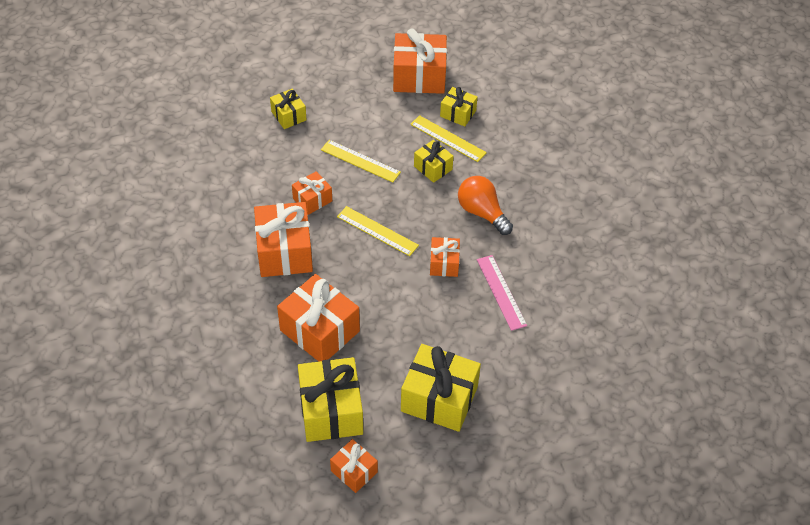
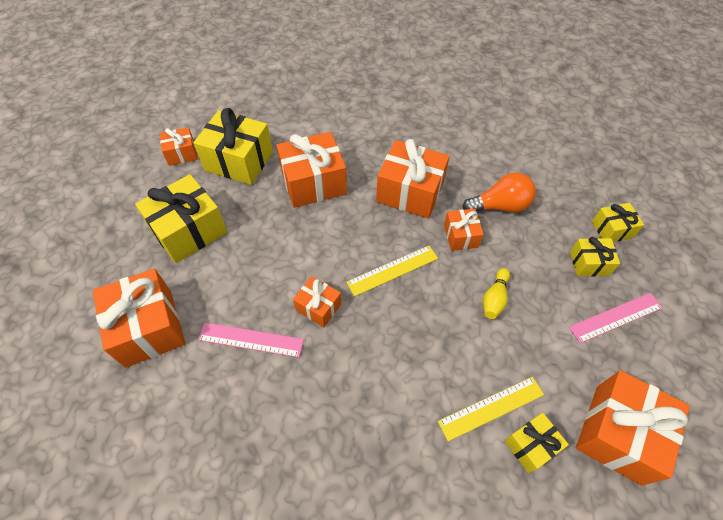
camera: 120 degrees right, 5 degrees up
yellow ruler [321,140,401,183] -> yellow bowling pin [483,268,510,319]
yellow gift [414,140,453,183] -> yellow gift moved to [592,203,644,242]
orange light bulb [458,176,513,235] -> orange light bulb moved to [463,173,536,213]
none -> orange gift [93,269,185,368]
none -> pink ruler [569,293,663,343]

